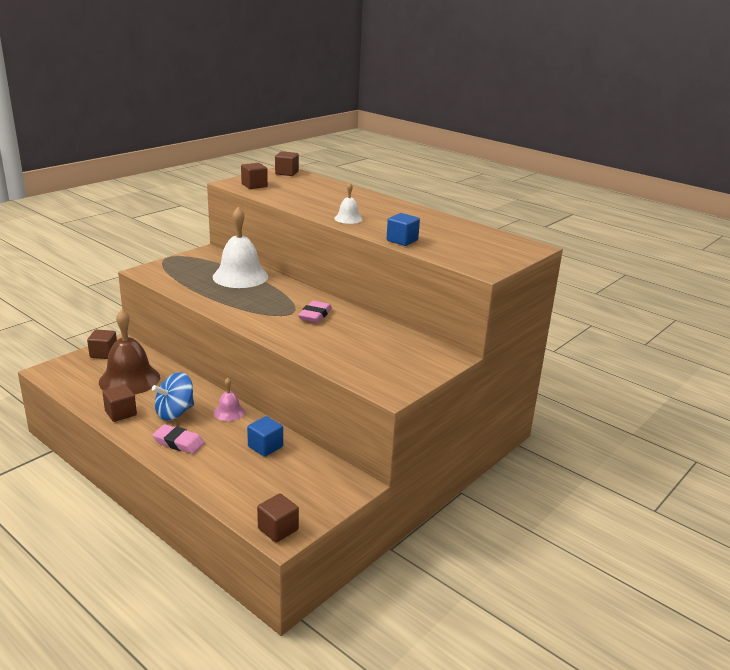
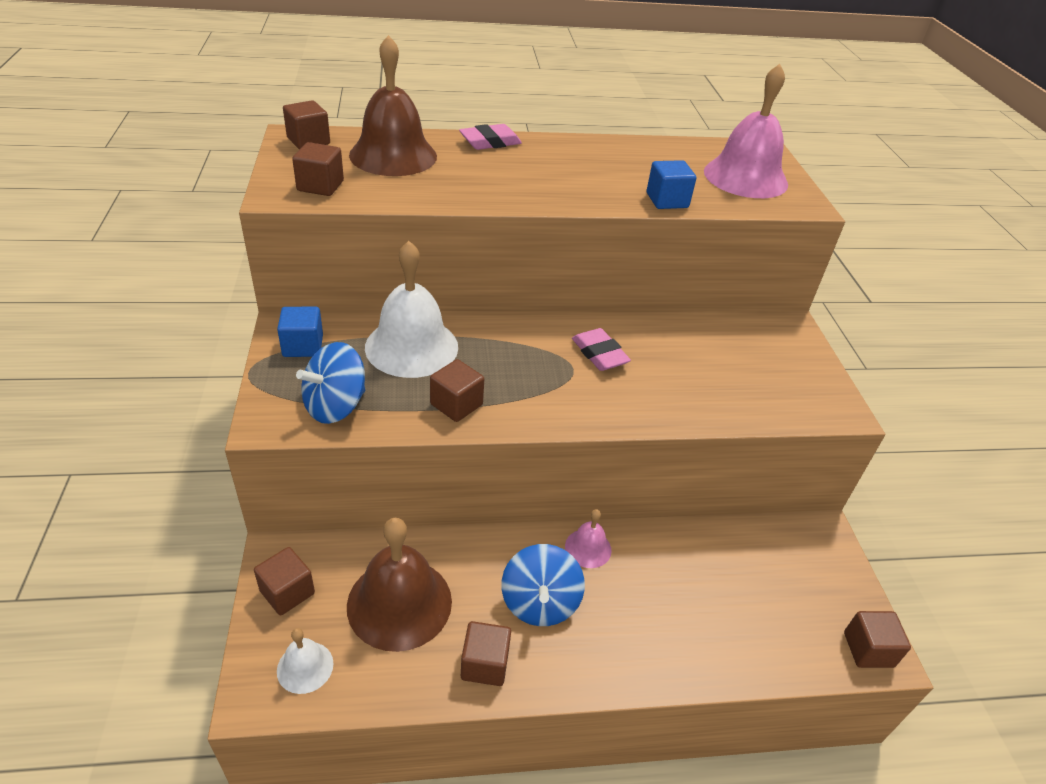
camera: 50 degrees left, 15 degrees up
pink eraser [152,424,205,454] -> pink eraser moved to [459,124,522,150]
blue cube [247,416,283,457] -> blue cube moved to [277,307,323,357]
white bell [334,183,363,224] -> white bell moved to [277,628,334,694]
none -> blue spinning top [296,342,365,424]
none -> brown bell [349,35,437,176]
none -> brown cube [430,359,484,422]
none -> pink bell [704,64,788,198]

